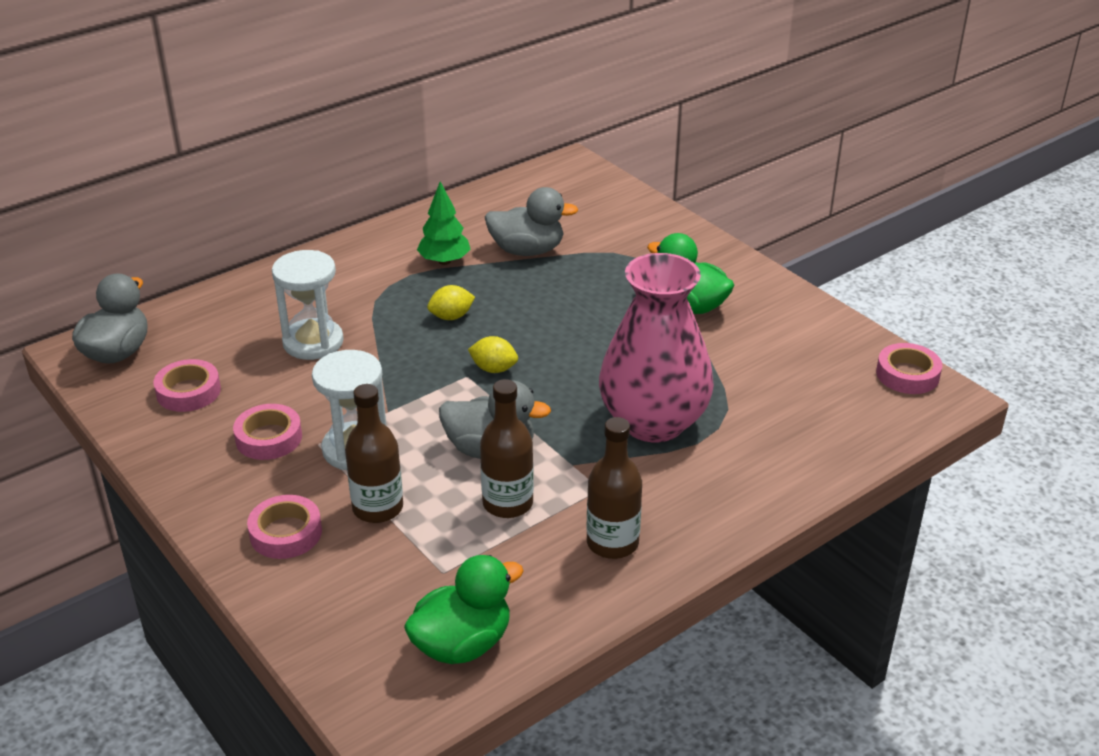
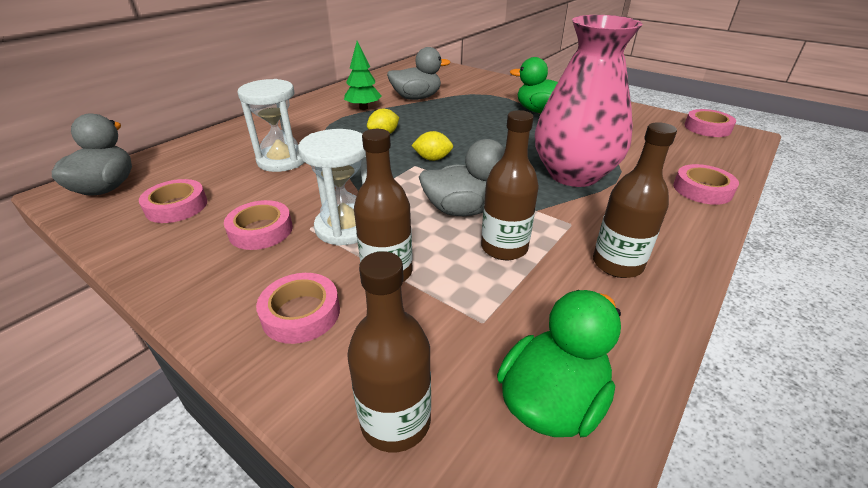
camera: 15 degrees left, 0 degrees up
none -> brown bottle [347,251,431,452]
none -> pink tape [673,164,739,205]

